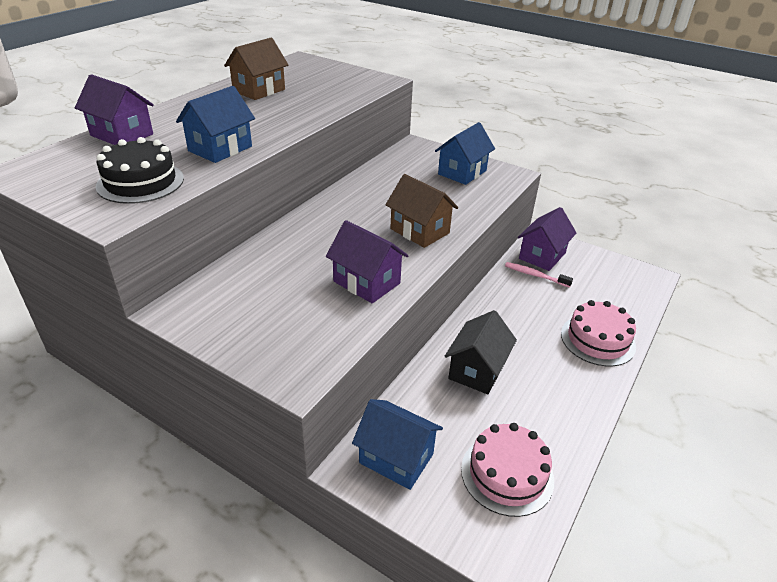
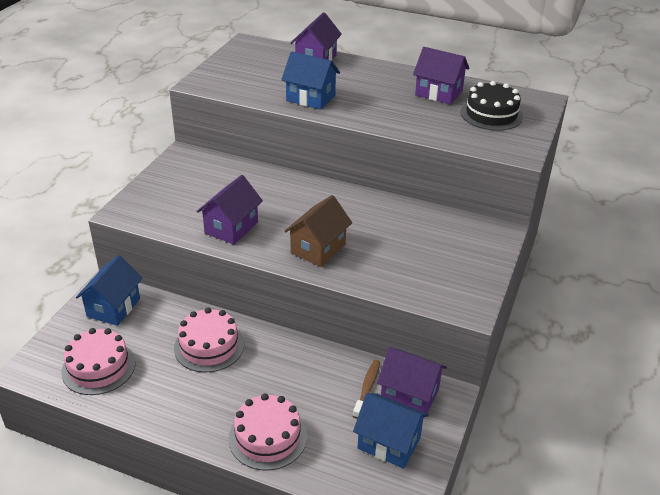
camera: 80 degrees right, 0 degrees up
black cake [96,137,184,204] -> black cake moved to [460,81,523,131]
brown house [224,38,288,100] -> purple house [413,47,470,104]
blue house [435,122,495,185] -> blue house moved to [353,393,429,469]
black house [445,310,517,394] -> pink cake [174,308,244,373]
pink toothbrush [505,262,573,288] -> brown toothbrush [353,360,380,419]

